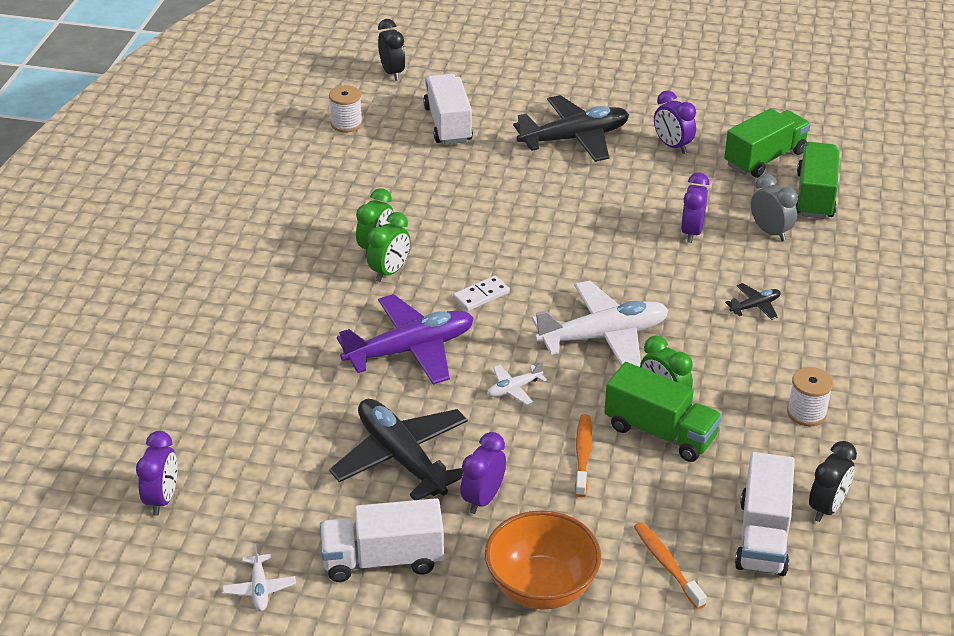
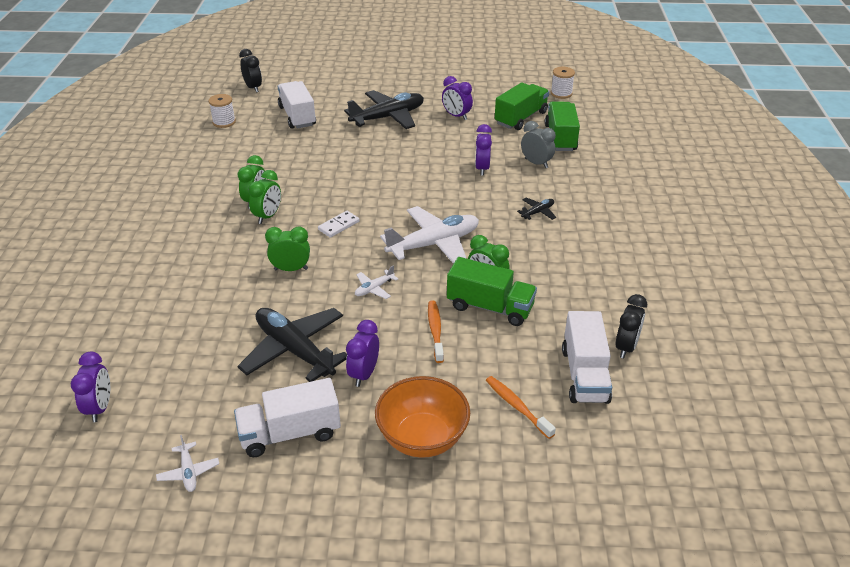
camera: 10 degrees left, 0 degrees up
purple plane [337,294,474,385] -> green clock [265,226,310,271]
white spool [787,367,833,427] -> white spool moved to [551,67,575,99]

